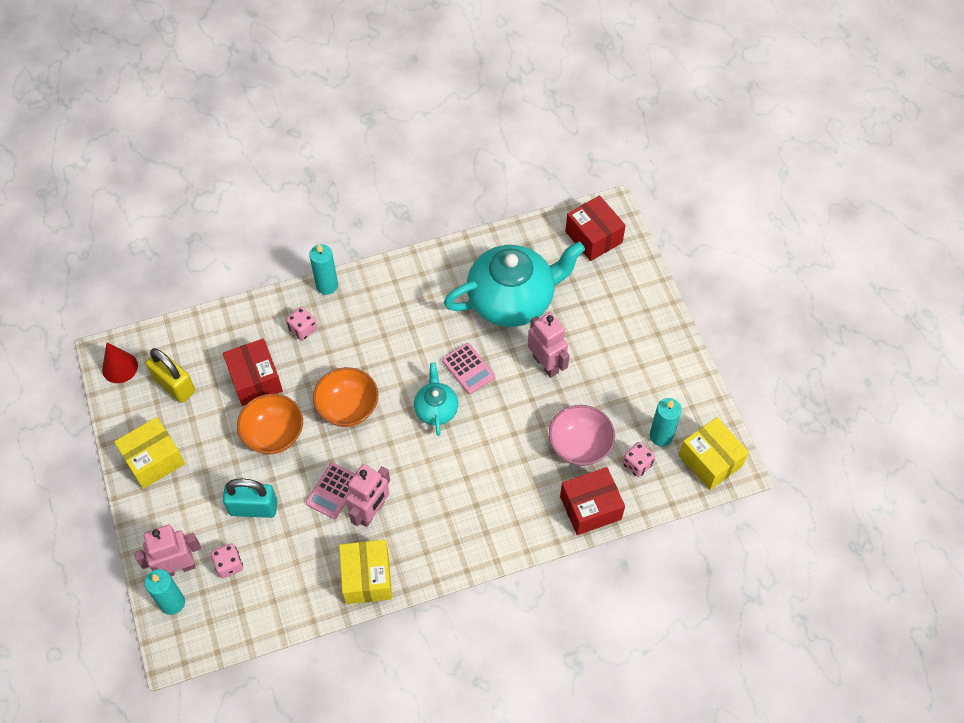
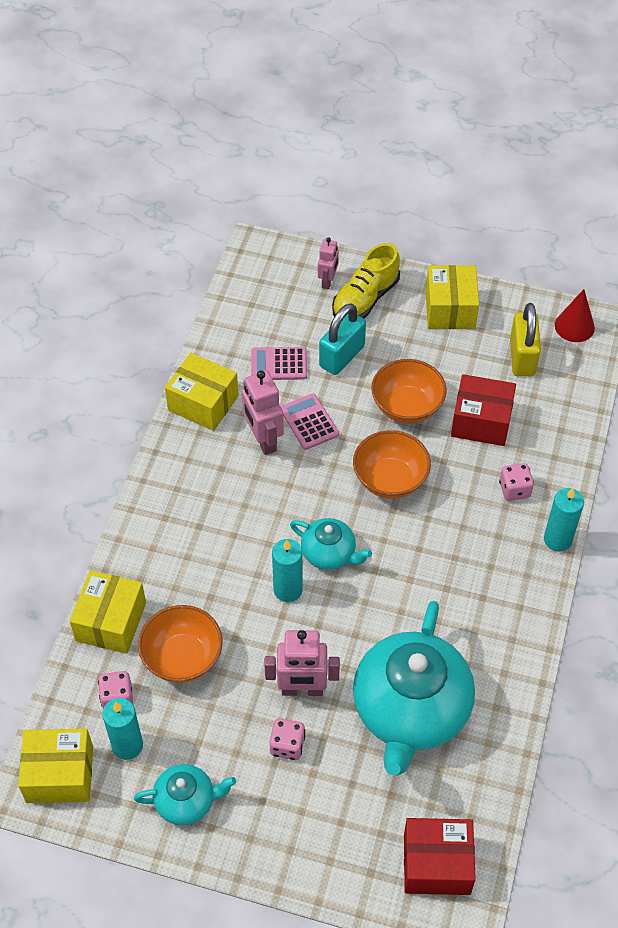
camera: 125 degrees right, 5 degrees down
pink robot [134,525,201,576] -> pink robot [318,238,339,289], size x0.61
turquoise candle [145,569,185,615] -> turquoise candle moved to [272,539,303,602]
yellow padlock [146,348,195,403] -> yellow padlock turned 75 degrees counterclockwise [510,303,541,376]
pink dice [211,543,243,578] -> pink dice moved to [269,718,305,760]
pink calculator [442,343,495,394] -> pink calculator moved to [251,347,307,380]
pink bowl [549,405,615,466] -> orange bowl [138,605,222,683]
red box [560,467,625,535] -> yellow box [70,570,146,654]
none -> turquoise teapot [134,764,236,825]
none -> yellow shoe [332,243,400,319]

